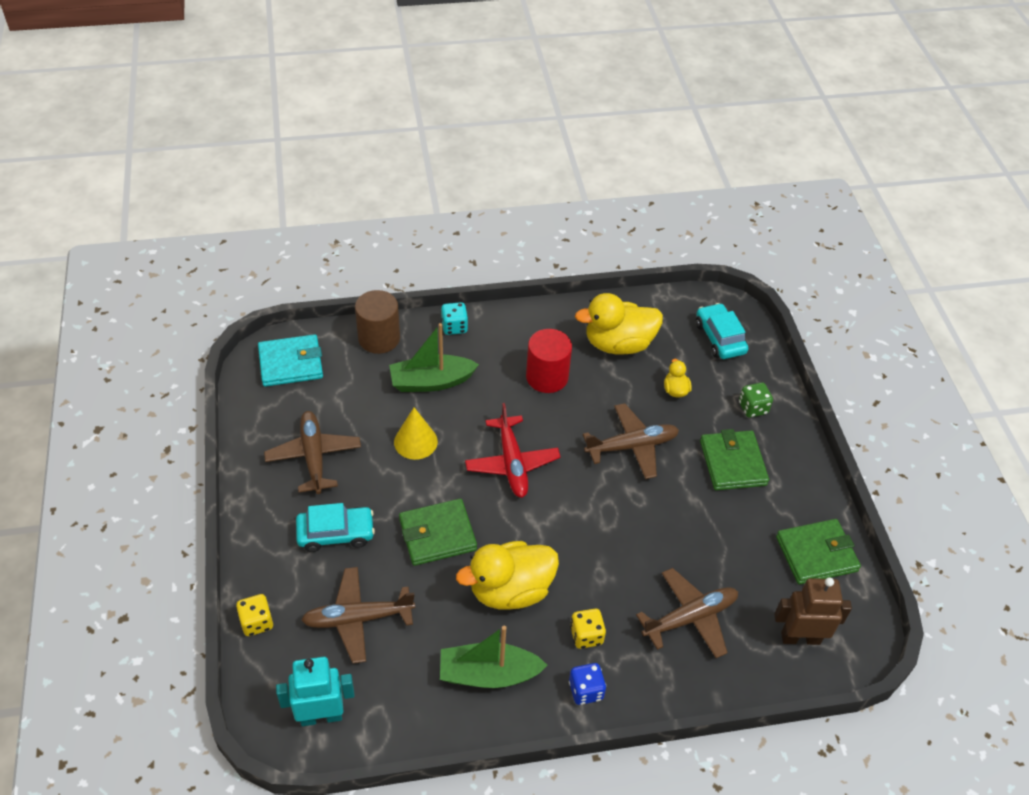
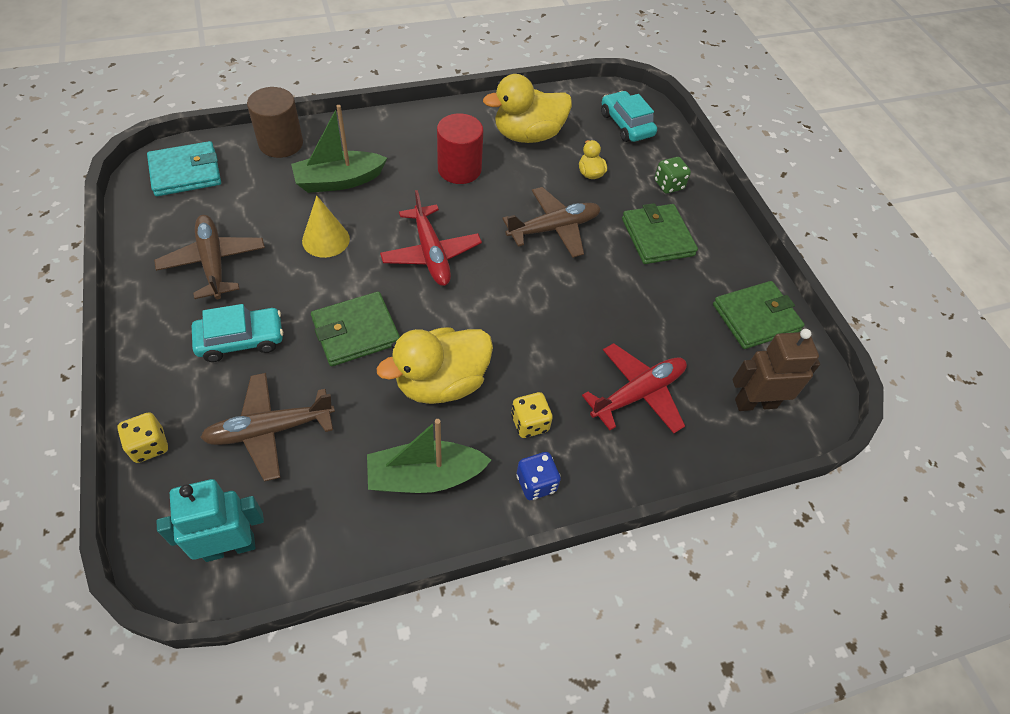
camera: 10 degrees left, 5 degrees up
turquoise dice [441,302,468,335] -> none
brown plane [636,568,738,658] -> red plane [582,343,687,433]

